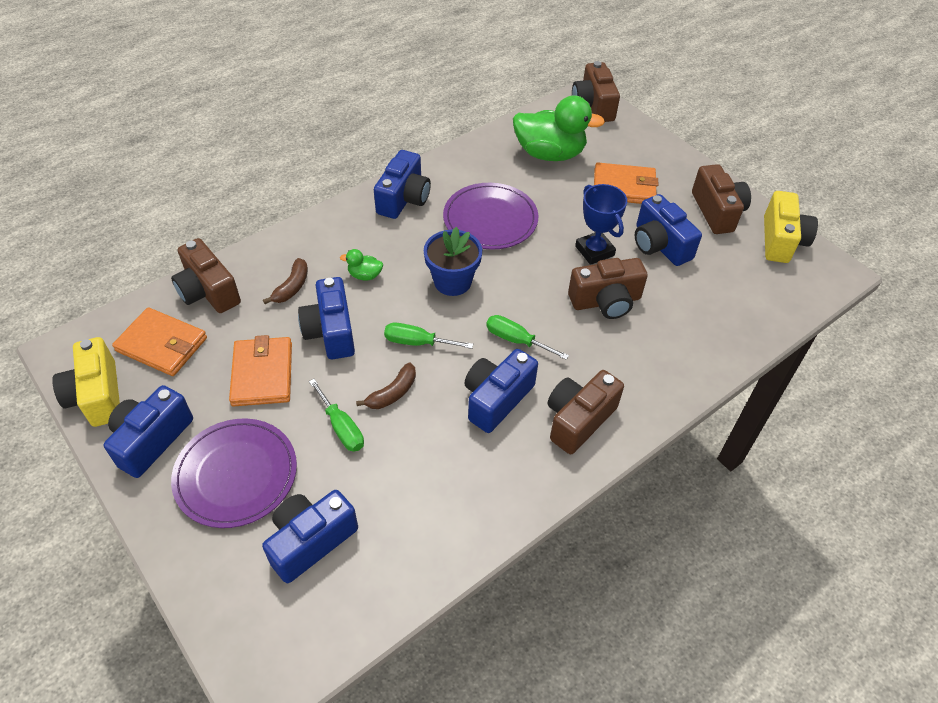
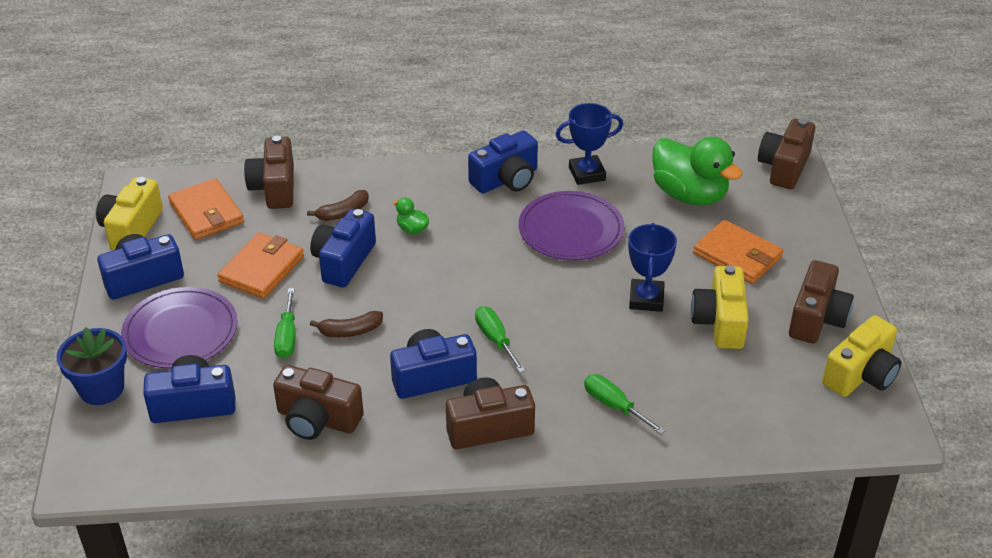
camera: 35 degrees right, 10 degrees down
green screwdriver [384,322,473,349] -> green screwdriver moved to [584,374,666,434]
blue flower pot [424,227,482,296] -> blue flower pot moved to [57,327,127,405]
brown camera [568,258,648,319] -> brown camera moved to [273,365,364,440]
blue camera [635,194,702,266] -> yellow camera [691,265,749,349]
none -> blue trophy [556,103,623,185]

